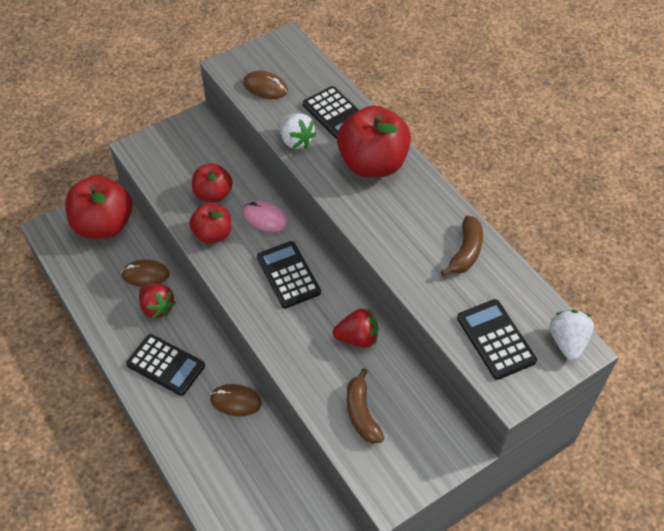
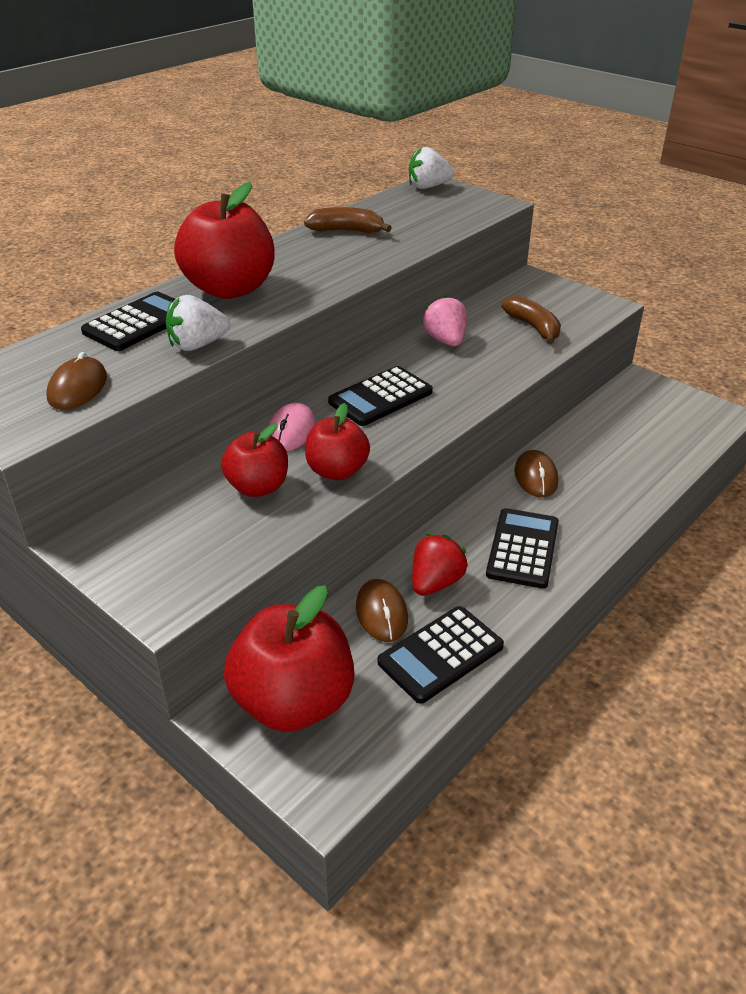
camera: 105 degrees left, 15 degrees down
white strawberry [279,113,316,149] -> white strawberry turned 150 degrees counterclockwise [166,295,230,351]
red strawberry [333,308,378,348] -> pink strawberry [423,295,467,346]
brown banana [346,368,384,444] -> brown banana turned 90 degrees counterclockwise [501,296,561,344]
black calculator [457,299,537,380] -> black calculator moved to [378,606,504,704]

